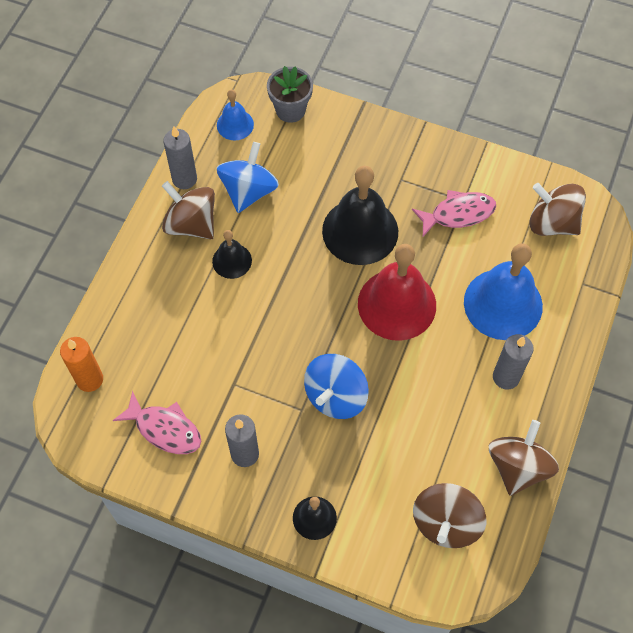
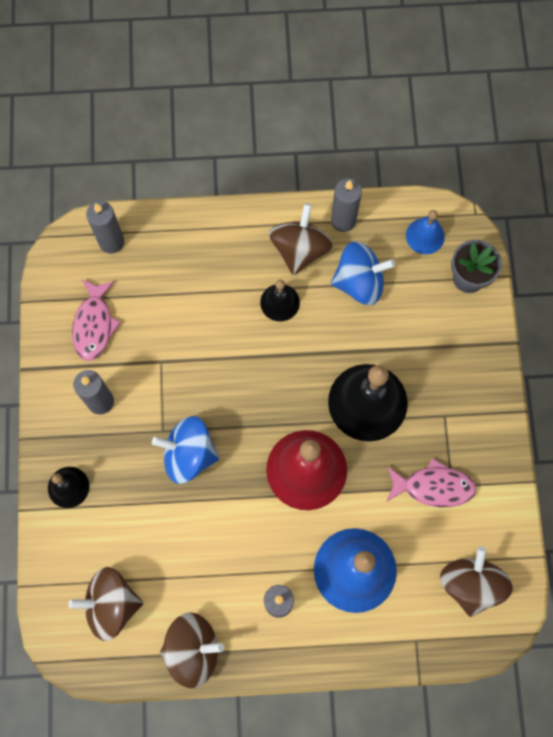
camera: 65 degrees right, 10 degrees up
orange candle [60,337,103,392] -> grey candle [86,201,124,254]
pink fish [412,190,496,237] -> pink fish turned 45 degrees counterclockwise [386,458,477,507]

